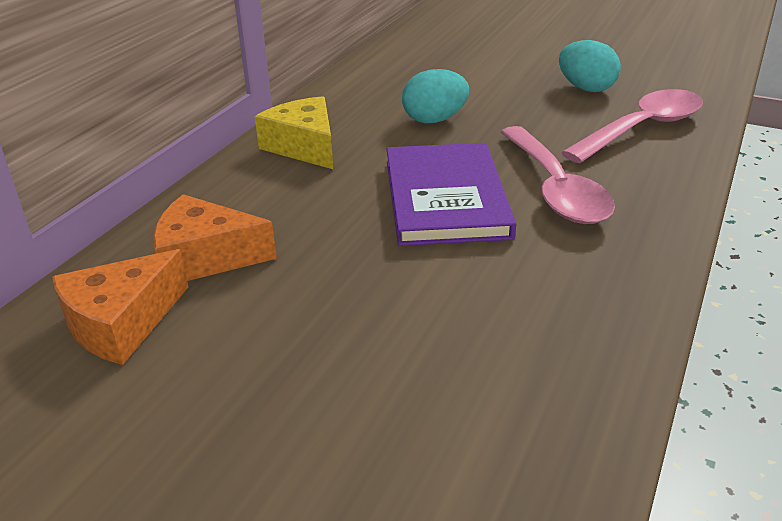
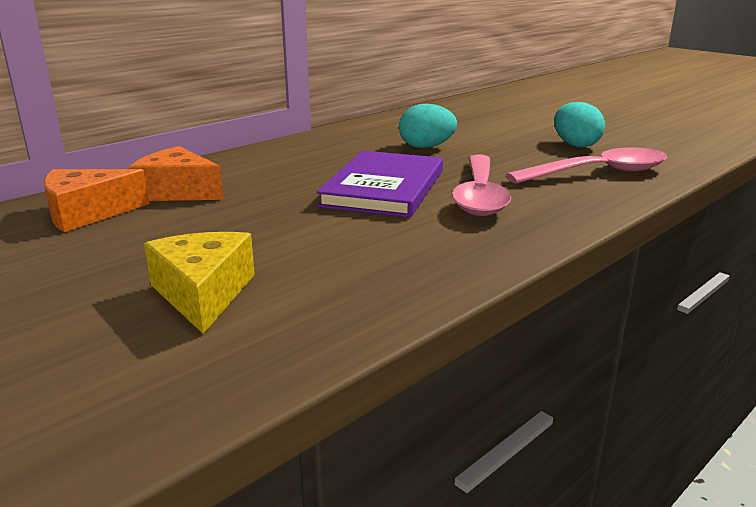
camera: 20 degrees right, 10 degrees down
yellow cheese [255,96,333,169] -> yellow cheese moved to [144,232,255,334]

